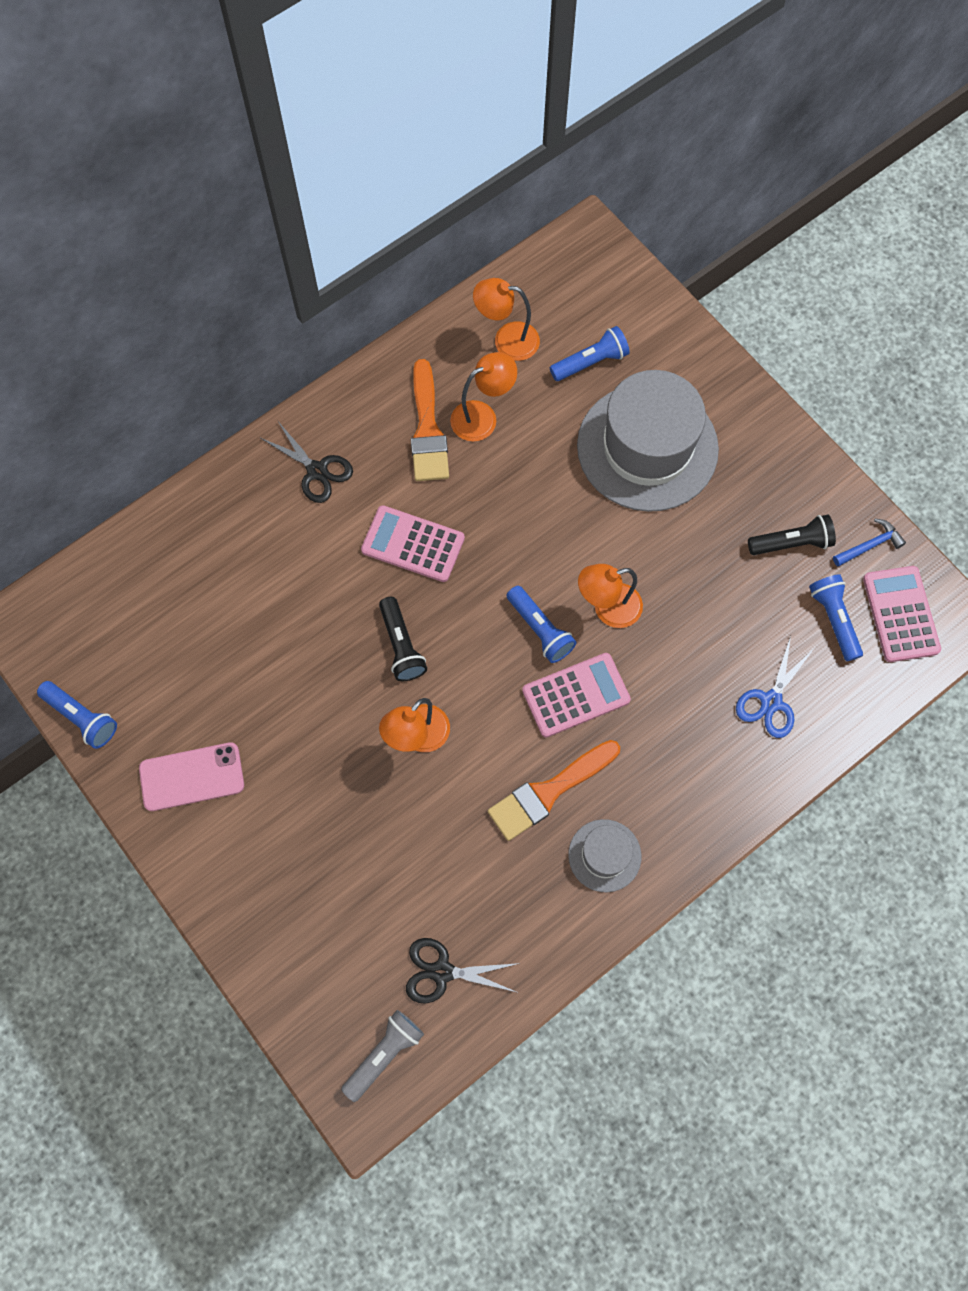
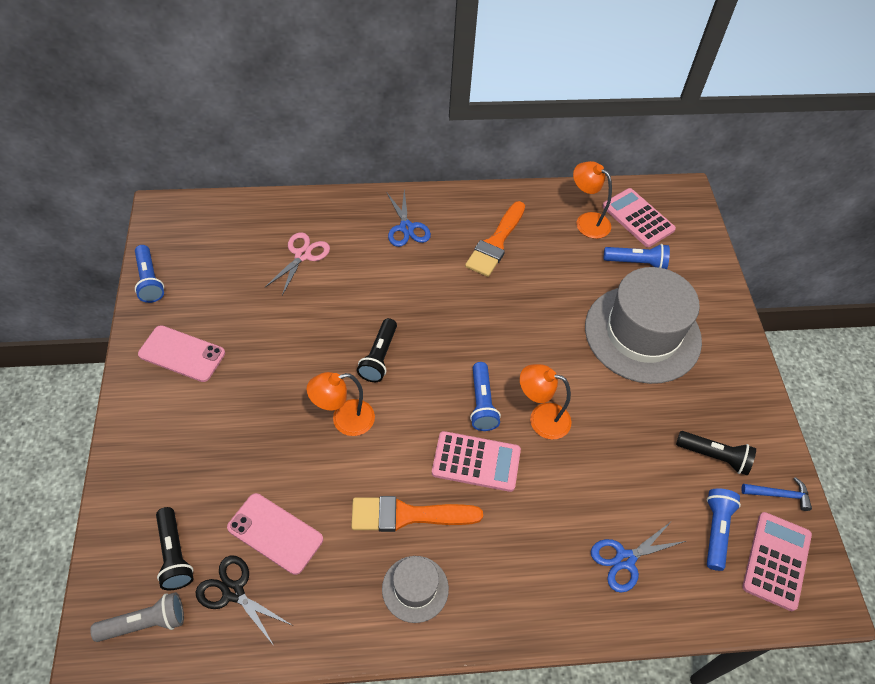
camera: 30 degrees right, 15 degrees down
black scissors [261,420,353,503] -> blue scissors [386,189,431,247]
pink calculator [361,505,465,582] -> pink calculator moved to [602,188,676,247]
orange lamp [450,352,517,442] -> none
none -> black flashlight [156,507,194,590]
none -> pink phone [227,493,323,575]
none -> pink scissors [264,232,330,295]

